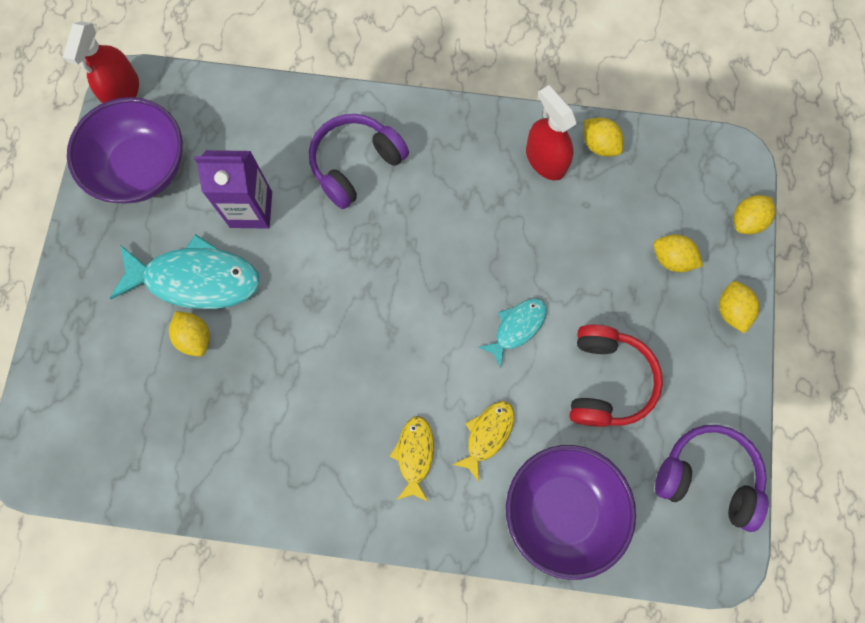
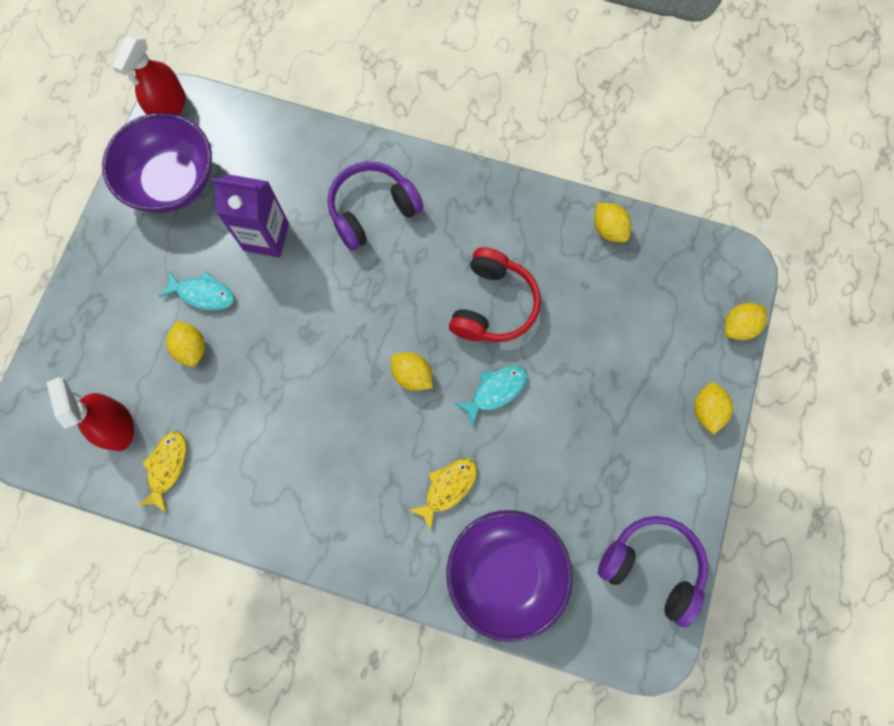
camera: 10 degrees right, 0 degrees up
turquoise fish [110,234,260,309] -> turquoise fish [159,271,234,311], size x0.54
yellow fish [390,416,434,502] -> yellow fish moved to [138,431,187,513]
red spray bottle [526,85,577,180] -> red spray bottle moved to [46,377,134,451]
red headphones [569,325,663,427] -> red headphones moved to [449,247,541,342]
yellow lemon [654,234,703,272] -> yellow lemon moved to [391,352,433,391]

